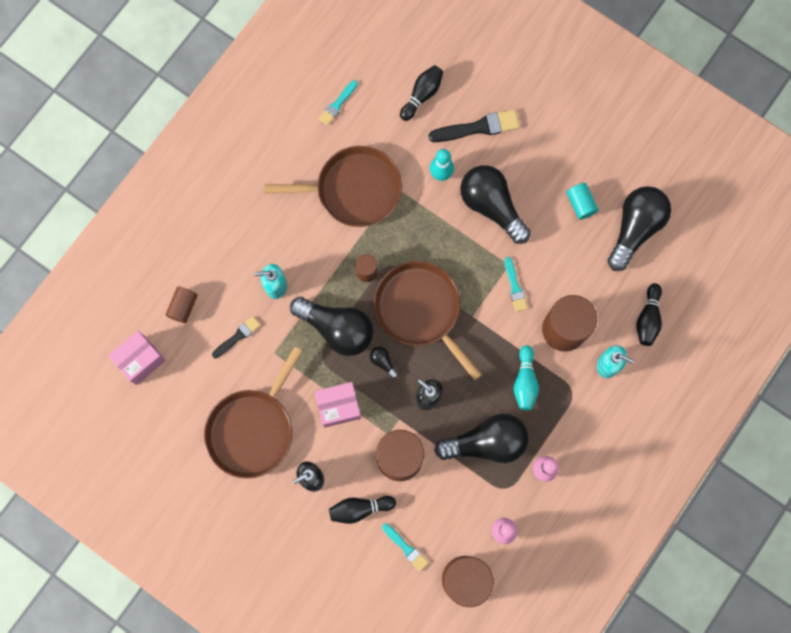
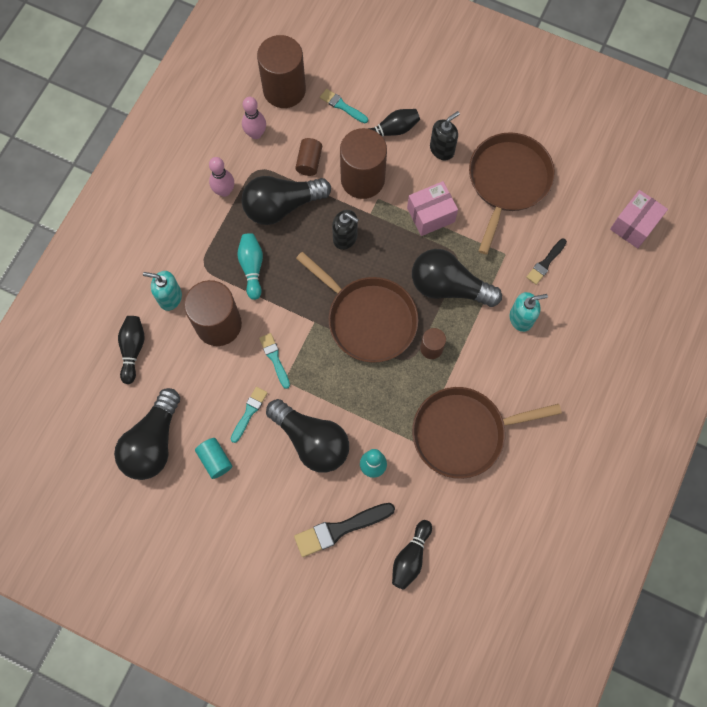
camera: 170 degrees right, 5 degrees down
brown cylinder [166,286,198,323] -> brown cylinder moved to [295,138,322,176]
turquoise brush [318,80,358,125] -> turquoise brush moved to [231,387,268,443]
black light bulb [370,347,398,379] -> none

